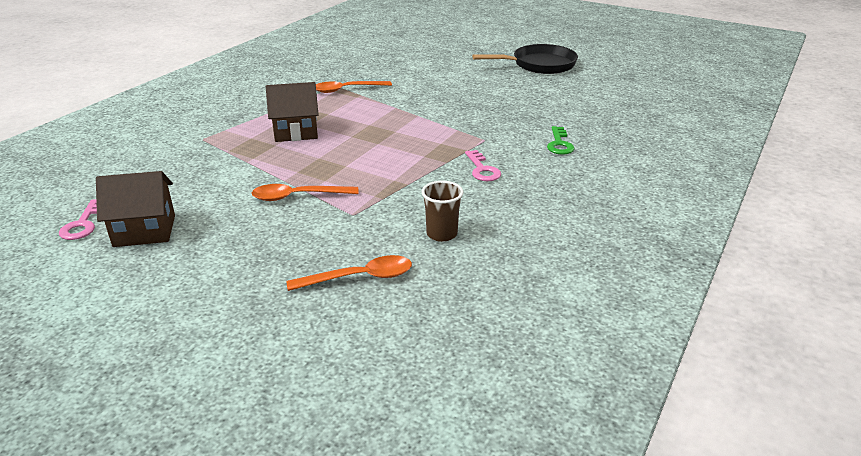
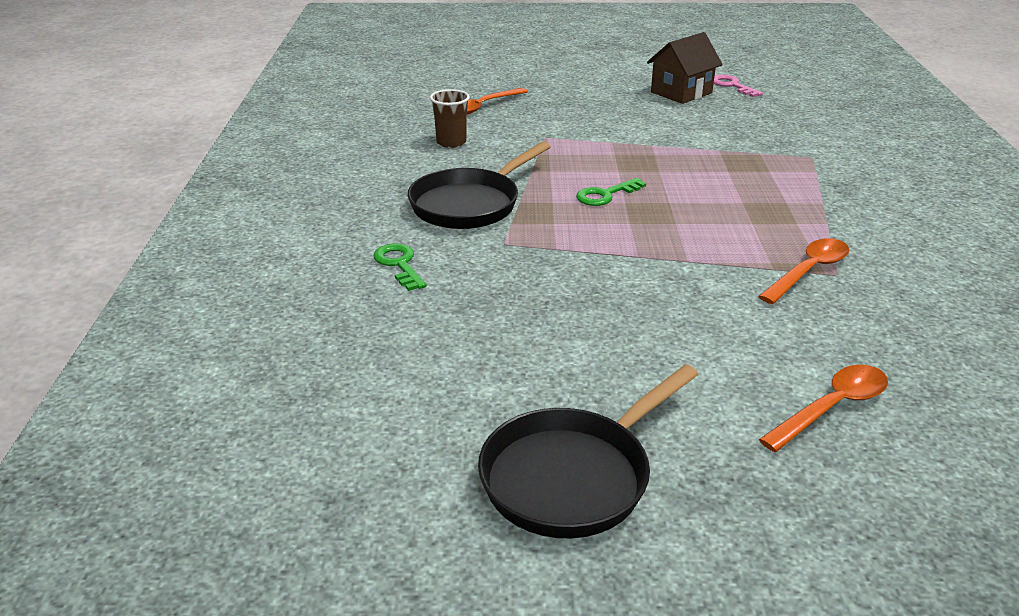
camera: 150 degrees right, 0 degrees up
orange spoon [252,184,358,201] -> orange spoon moved to [759,365,888,452]
brown house [266,82,319,142] -> none
pink key [465,150,501,181] -> black pan [408,142,551,229]
none -> green key [576,178,646,206]

